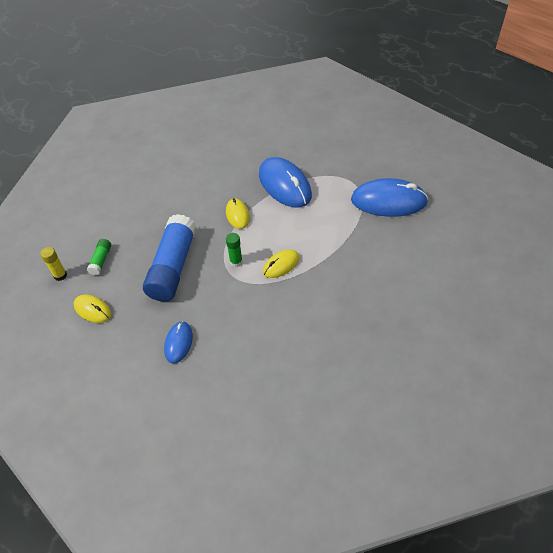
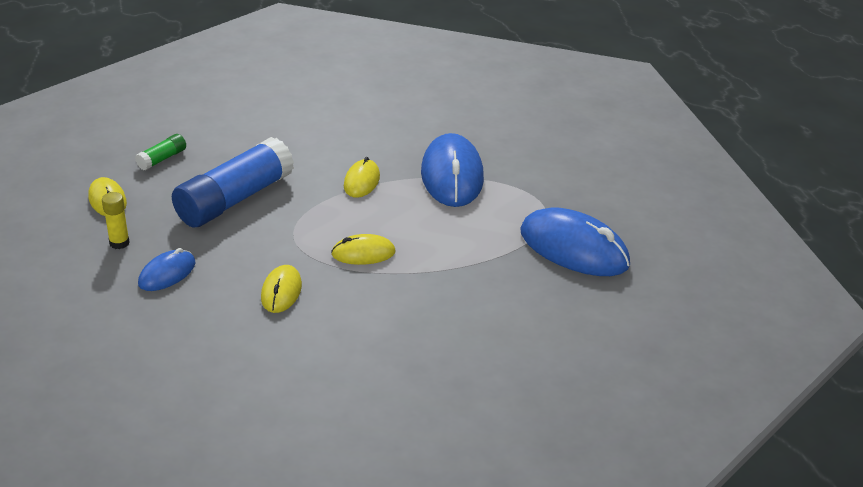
camera: 25 degrees right, 15 degrees down
yellow glue stick [40,247,67,281] -> yellow glue stick moved to [102,192,130,249]
green glue stick [226,233,243,267] -> none
none -> yellow mouse [261,265,302,313]

